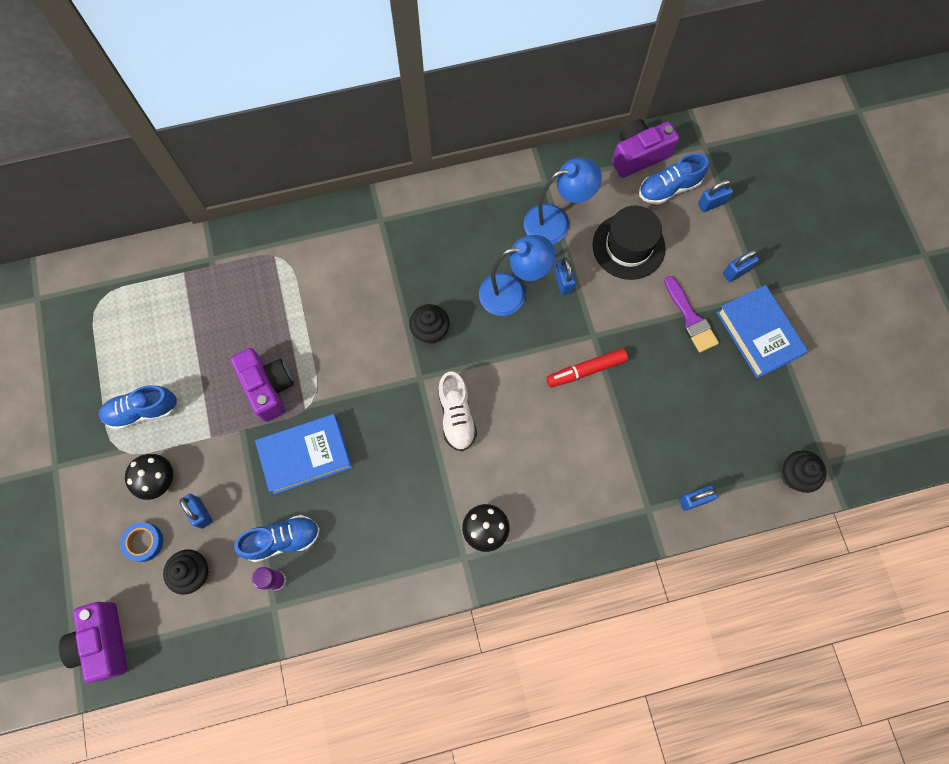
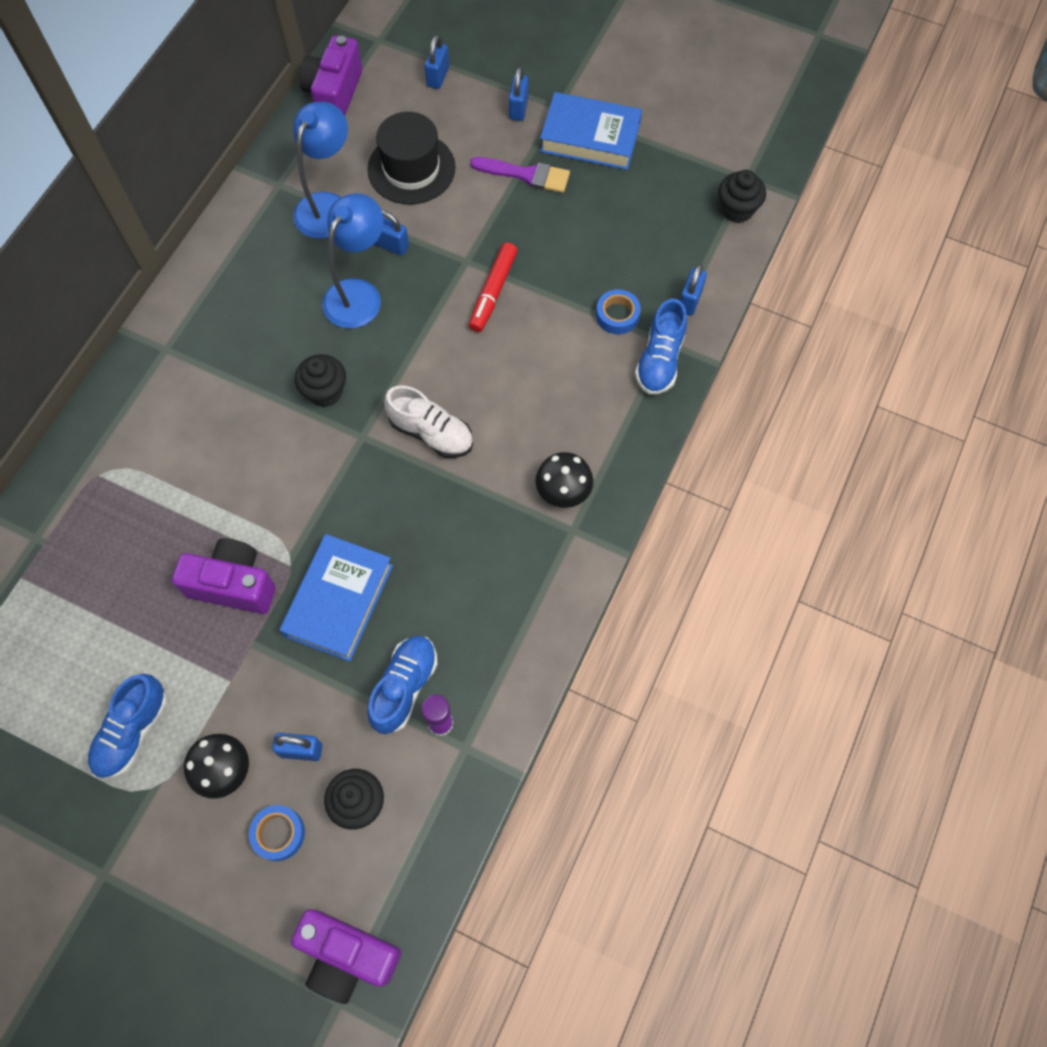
camera: 50 degrees left, 5 degrees down
blue shoe [639,153,709,205] -> blue shoe moved to [635,299,687,395]
none -> blue tape [596,289,641,334]

